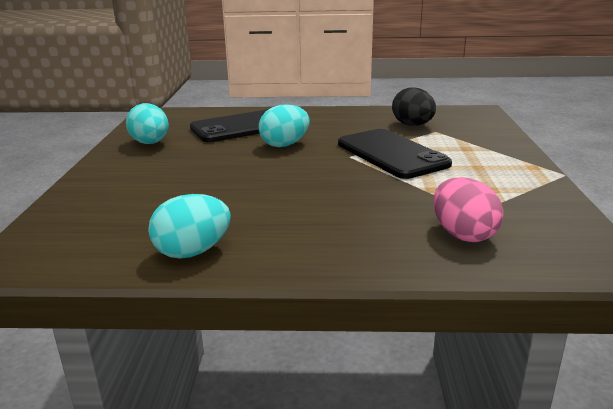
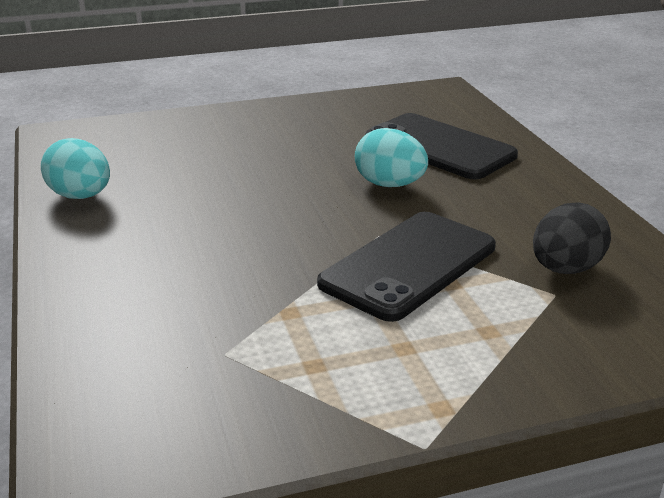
camera: 70 degrees right, 5 degrees up
turquoise egg [126,103,169,144] -> none
pink egg [433,177,503,242] -> none

